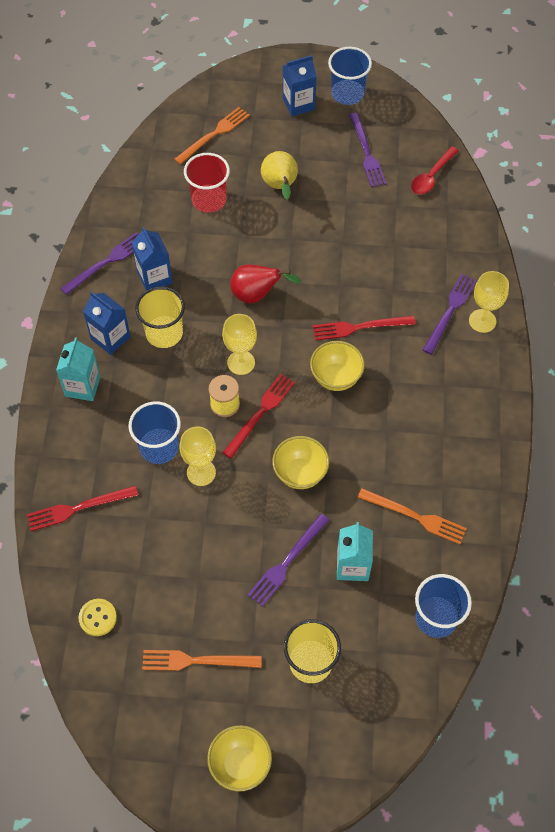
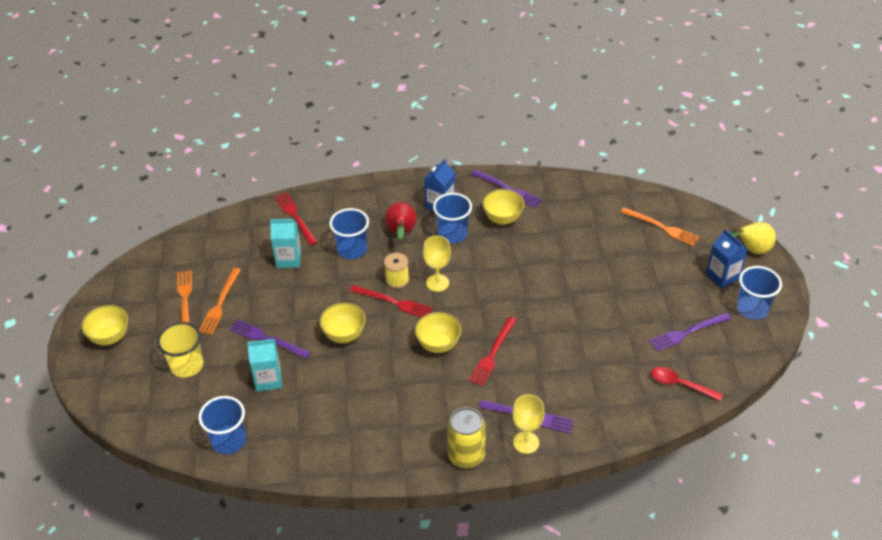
camera: 80 degrees right, 15 degrees down
turquoise carton [56,337,101,401] -> turquoise carton moved to [270,219,301,268]
yellow button [79,599,117,636] -> none
blue carton [131,227,173,291] -> yellow bowl [482,189,525,225]
yellow cup [135,287,185,348] -> blue cup [433,193,472,243]
yellow goblet [180,427,216,486] -> none
red cup [184,153,230,212] -> none
red pear [230,264,301,303] -> red pear moved to [385,202,417,240]
yellow pear [261,151,298,200] -> yellow pear moved to [730,222,776,254]
red fork [313,316,416,341] -> red fork turned 135 degrees counterclockwise [469,317,517,386]
orange fork [358,488,467,545] -> orange fork moved to [199,268,241,335]
none -> yellow can [447,407,486,468]

